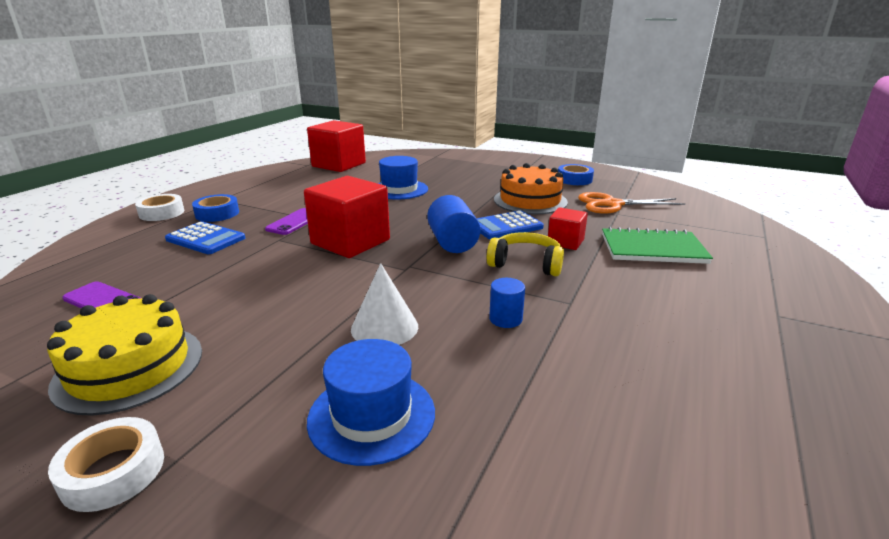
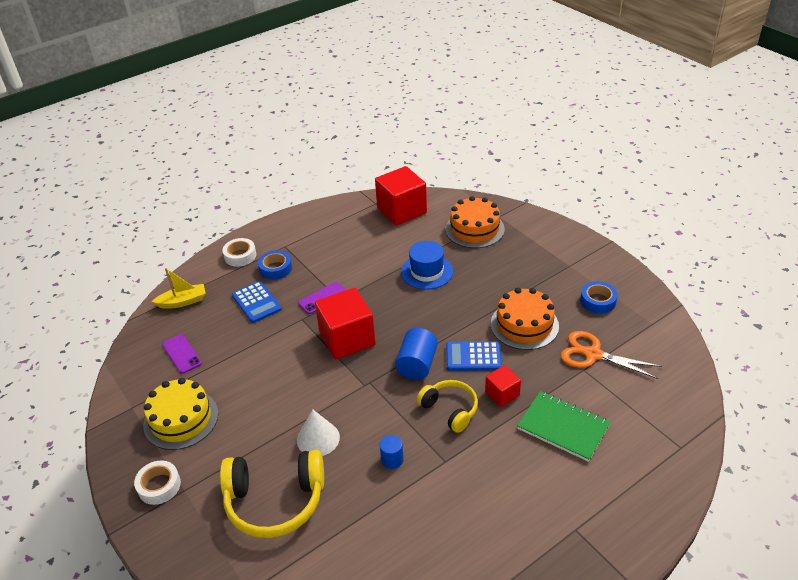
camera: 30 degrees right, 15 degrees up
blue hat [307,339,435,466] -> yellow headphones [220,450,324,538]
none -> yellow boat [152,268,206,309]
none -> orange cake [445,196,505,248]

